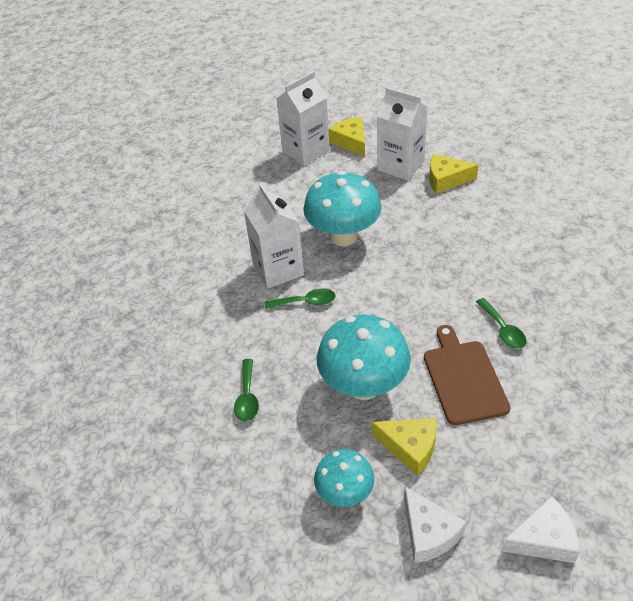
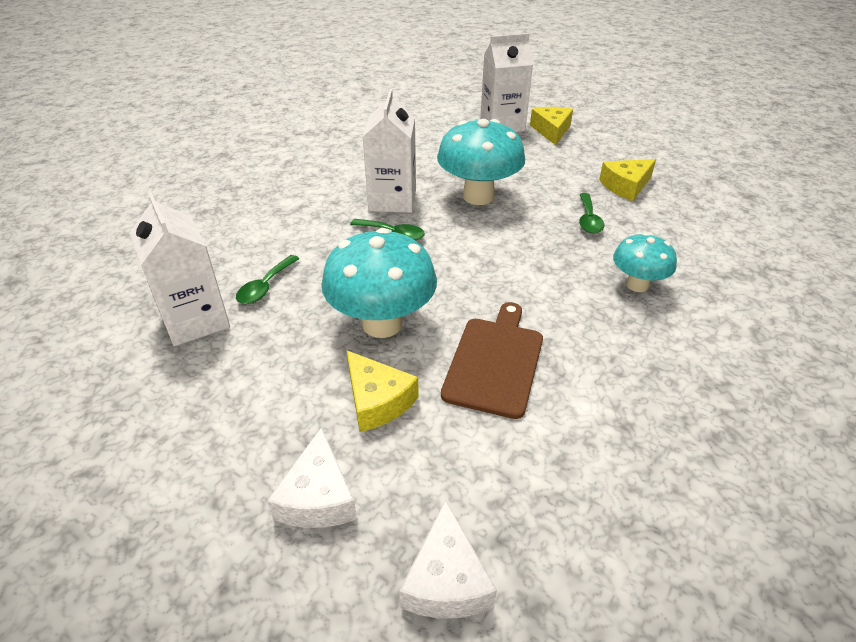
camera: 25 degrees right, 5 degrees down
turquoise mushroom [314,449,375,507] -> turquoise mushroom moved to [613,233,677,292]
white carton [377,87,428,180] -> white carton moved to [130,192,230,346]
yellow cheese [429,154,478,193] -> yellow cheese turned 60 degrees counterclockwise [599,159,656,201]
green spoon [476,298,526,349] -> green spoon moved to [579,193,604,234]
white cheese [501,496,580,563] -> white cheese turned 75 degrees clockwise [399,500,497,618]

